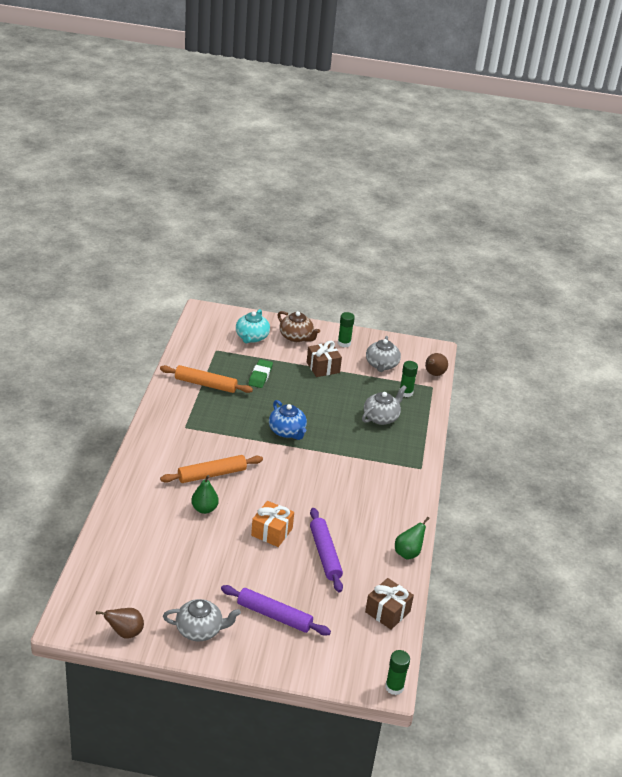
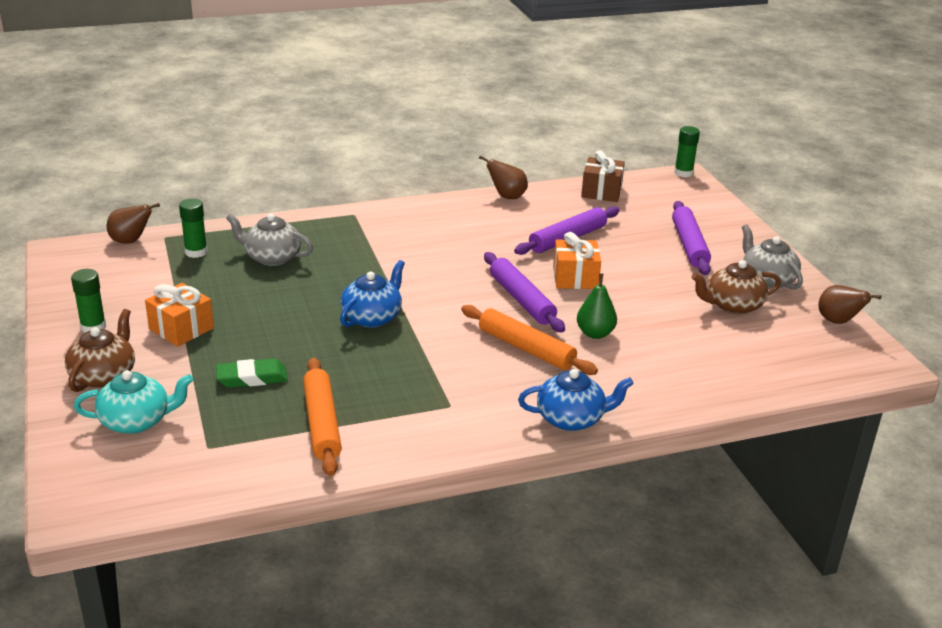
camera: 115 degrees left, 5 degrees down
brown gift [307,341,342,377] -> orange gift [145,283,214,347]
grey teapot [366,336,401,372] -> none
green pear [395,517,430,560] -> brown pear [479,156,528,199]
none -> purple rolling pin [484,252,565,333]
none -> blue teapot [518,369,634,431]
none -> brown teapot [692,260,781,314]

